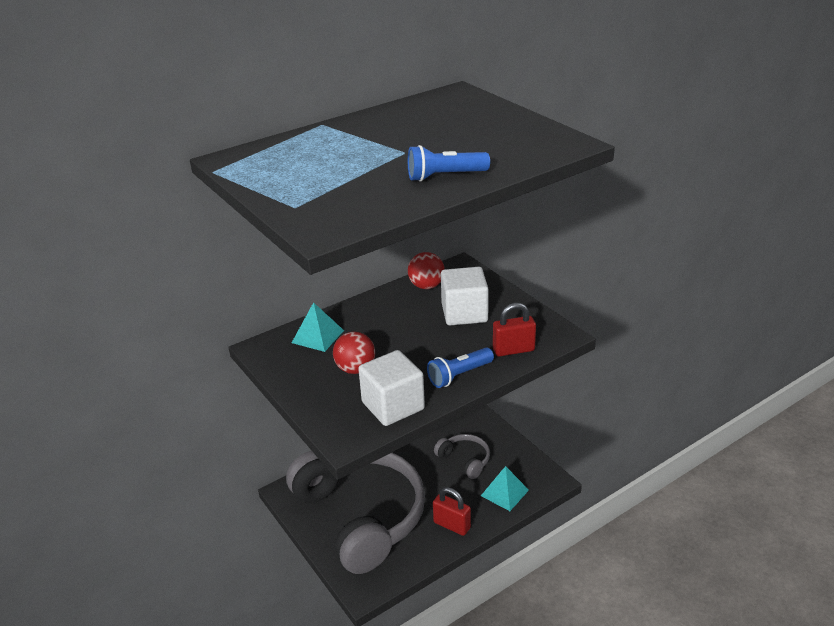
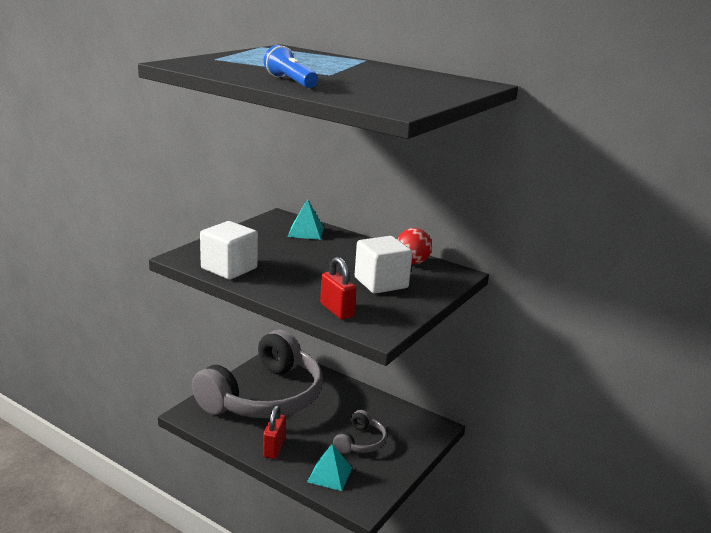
camera: 65 degrees right, 10 degrees down
red ball [333,332,375,374] -> none
blue flashlight [427,347,494,388] -> none

